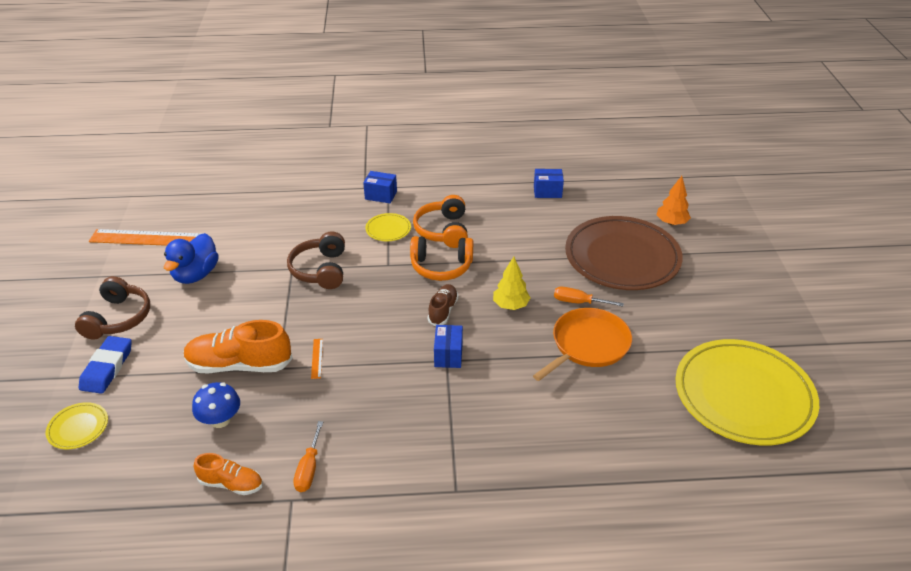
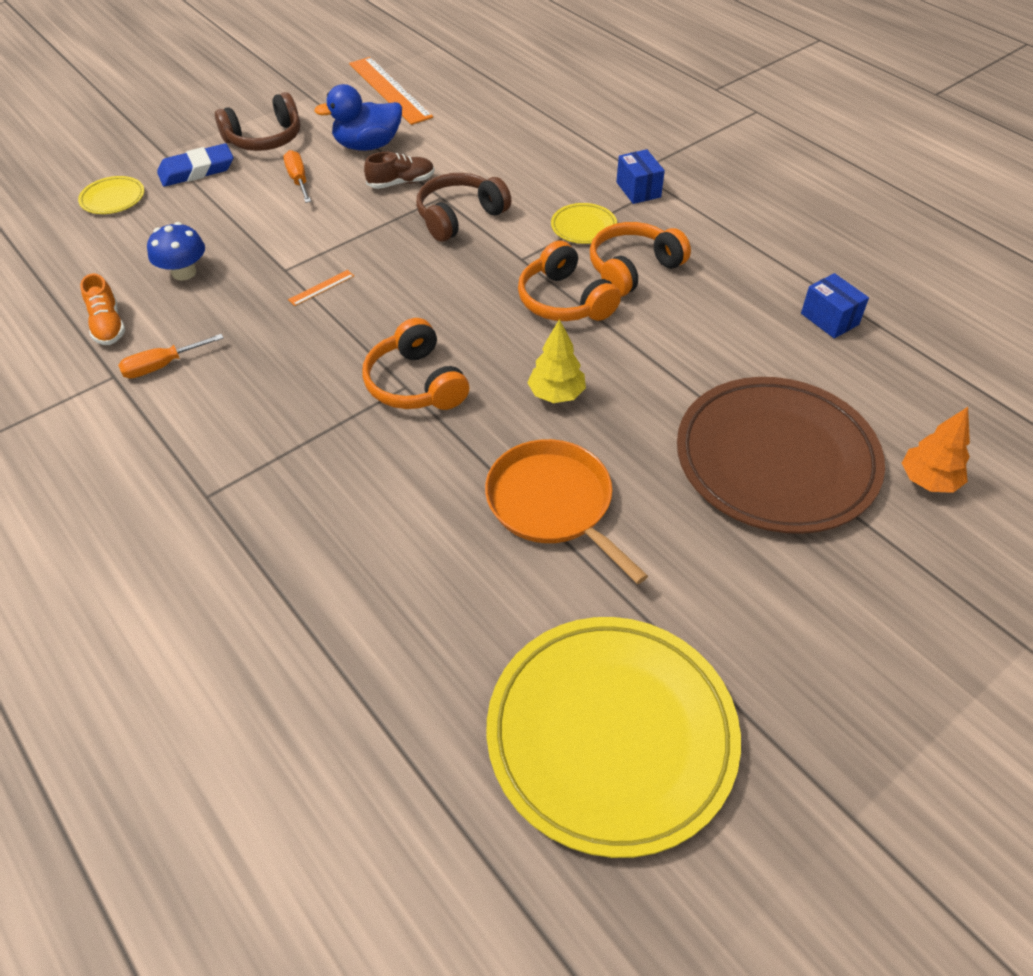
camera: 55 degrees right, 10 degrees up
orange shoe [184,320,293,373] -> none
brown shoe [428,284,459,326] -> brown shoe moved to [364,152,435,189]
blue box [434,325,463,368] -> orange headphones [362,318,469,410]
orange pan [533,308,632,381] -> orange pan turned 135 degrees counterclockwise [485,439,648,584]
orange screwdriver [554,287,624,307] -> orange screwdriver moved to [283,150,311,203]

